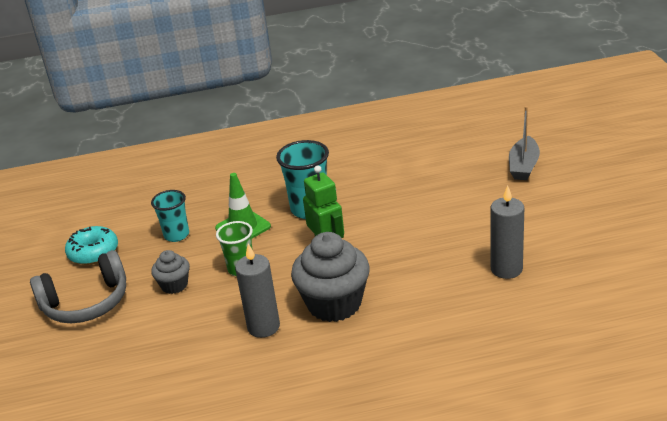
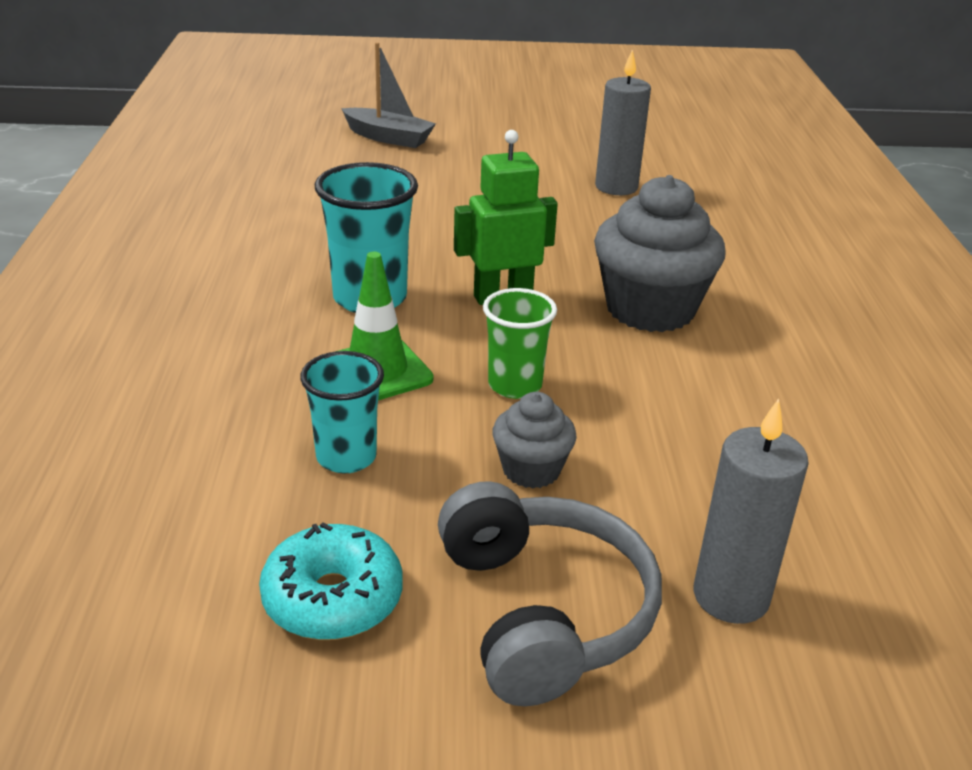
camera: 85 degrees left, 0 degrees up
grey candle [235,244,280,338] -> grey candle moved to [693,399,809,624]

